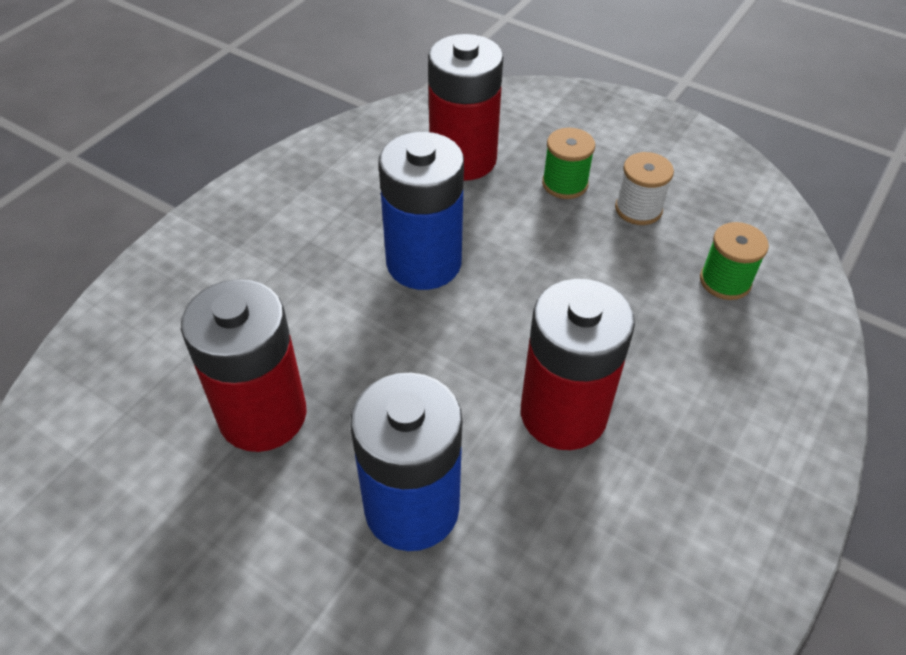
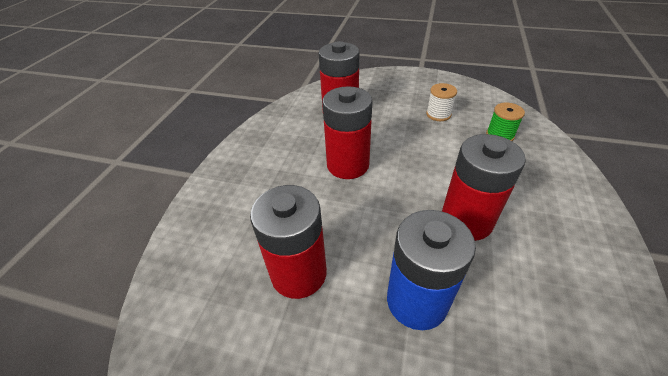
camera: 15 degrees left, 5 degrees down
blue battery [378,132,464,290] -> red battery [322,86,372,179]
green spool [542,128,595,199] -> none

